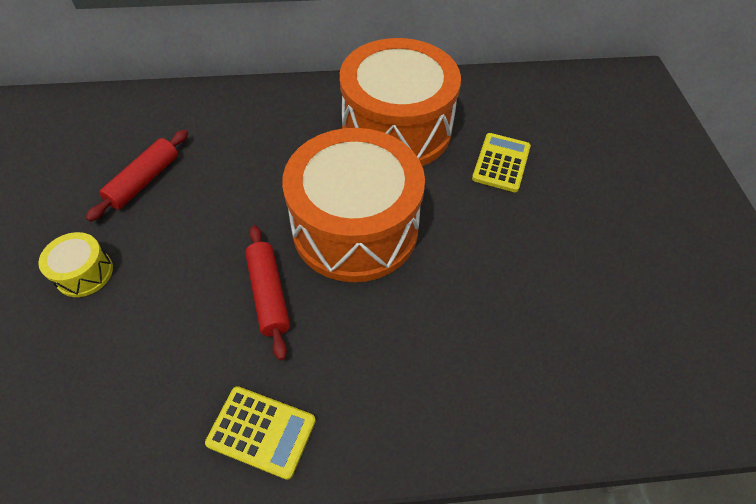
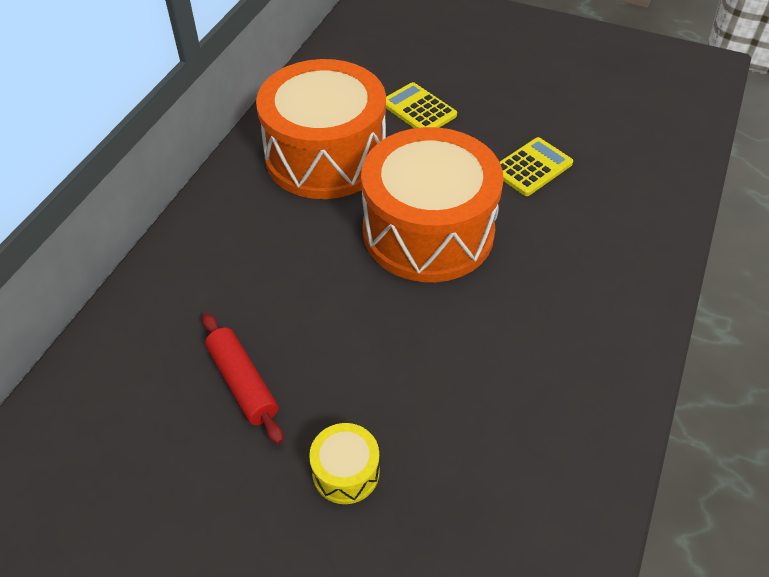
camera: 60 degrees left, 5 degrees down
yellow calculator [205,386,316,480] -> yellow calculator moved to [500,137,573,196]
red rolling pin [245,225,290,360] -> none

